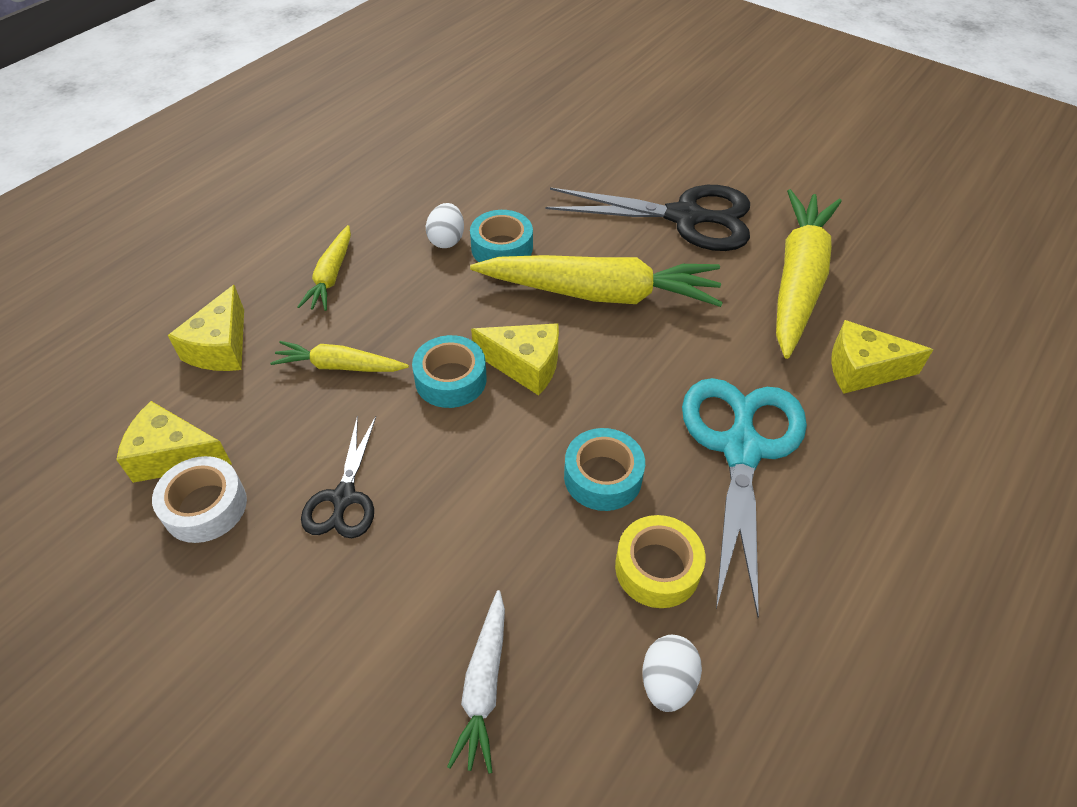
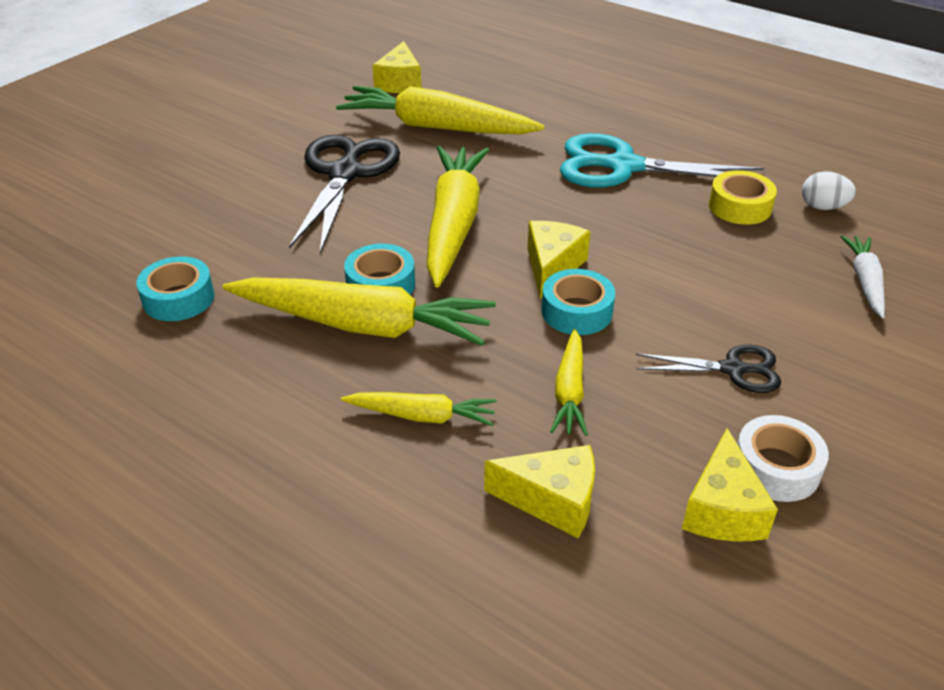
camera: 90 degrees left, 10 degrees down
white egg [426,203,464,248] -> yellow carrot [222,277,496,346]
white carrot [447,590,505,774] -> white carrot turned 90 degrees counterclockwise [840,235,885,319]
turquoise tape [564,428,645,511] -> turquoise tape moved to [136,256,214,321]
yellow cheese [831,320,933,394] -> yellow cheese moved to [372,41,421,93]

